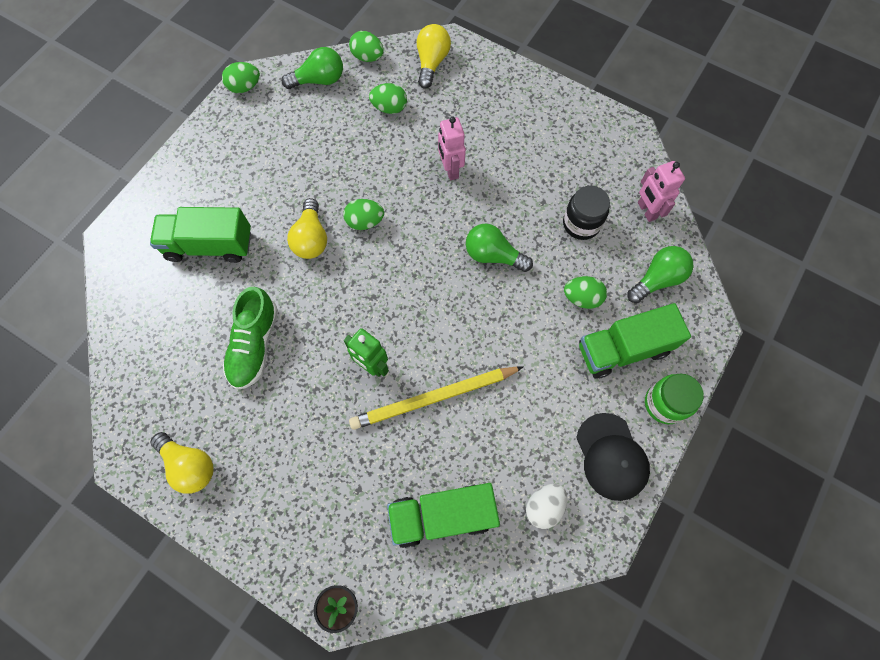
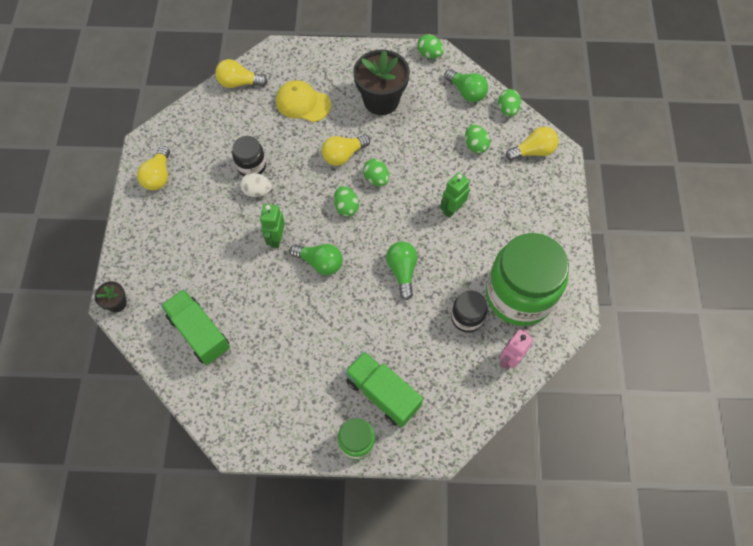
camera: 60 degrees right, 5 degrees down
green truck [150,207,251,263] -> yellow cap [276,80,331,122]
green shoe [223,287,278,390] -> black jar [232,136,266,176]
yellow pencil [349,366,524,430] -> none
pink robot [438,117,466,181] -> green robot [440,172,470,218]
white egg [526,484,568,529] -> white egg moved to [240,173,272,197]
green egg [564,276,607,309] -> green egg moved to [334,186,359,217]
black cap [576,413,650,501] -> none
green light bulb [627,246,693,303] -> green light bulb moved to [290,244,343,275]
none -> yellow light bulb [215,59,268,88]
none -> black flower pot [353,50,410,115]
none -> green jar [486,233,569,326]

